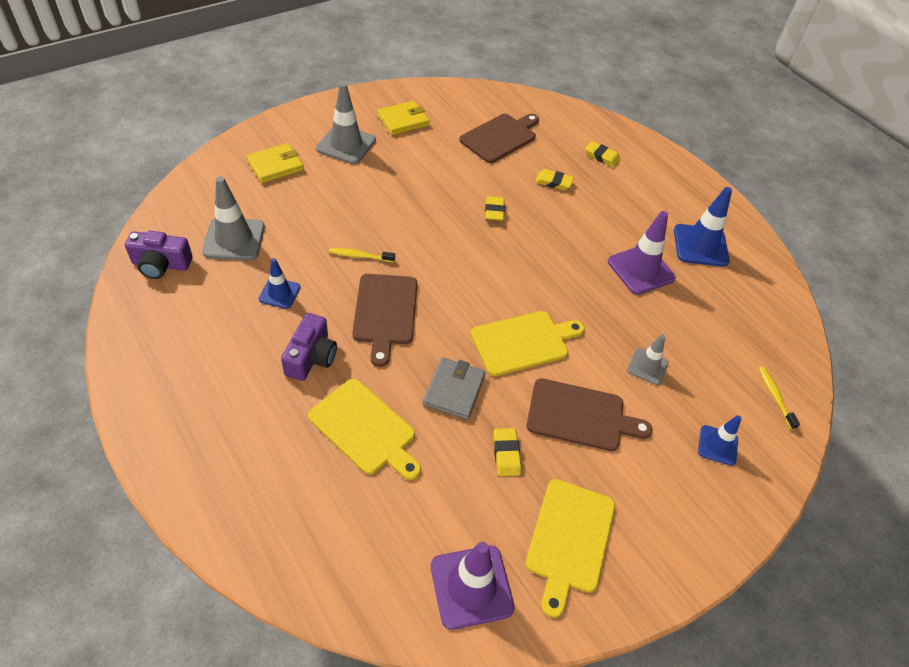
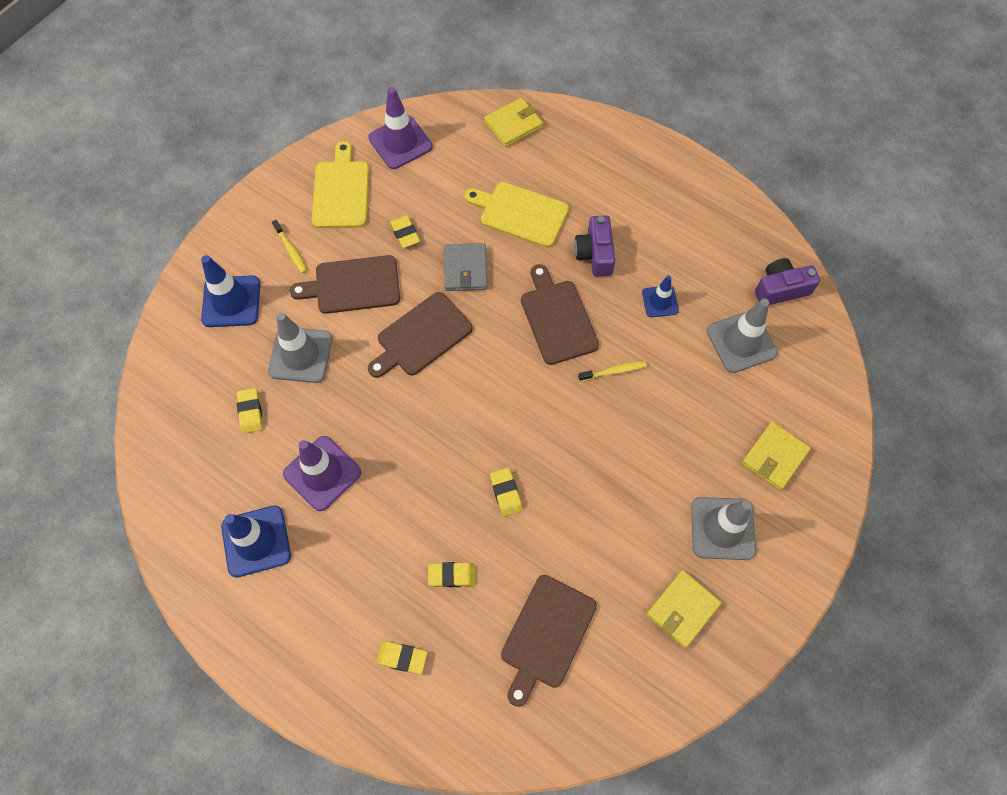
camera: 165 degrees right, 15 degrees up
yellow cutting board [471,311,585,376] -> brown cutting board [368,292,473,378]
grey traffic cone [627,334,668,385] -> grey traffic cone [268,313,333,383], size x1.69
blue traffic cone [698,416,741,466] -> blue traffic cone [201,255,260,327], size x1.69
yellow toothbrush [758,367,800,430] -> yellow toothbrush moved to [272,220,307,273]
none -> yellow eraser [237,388,263,433]
none -> yellow wallet [484,98,543,147]

